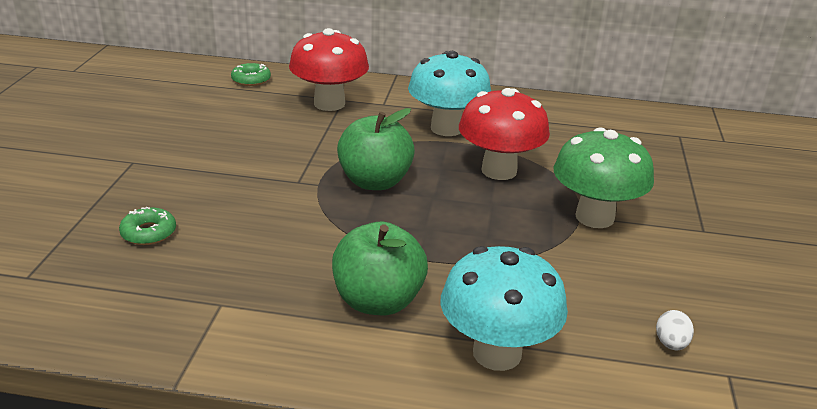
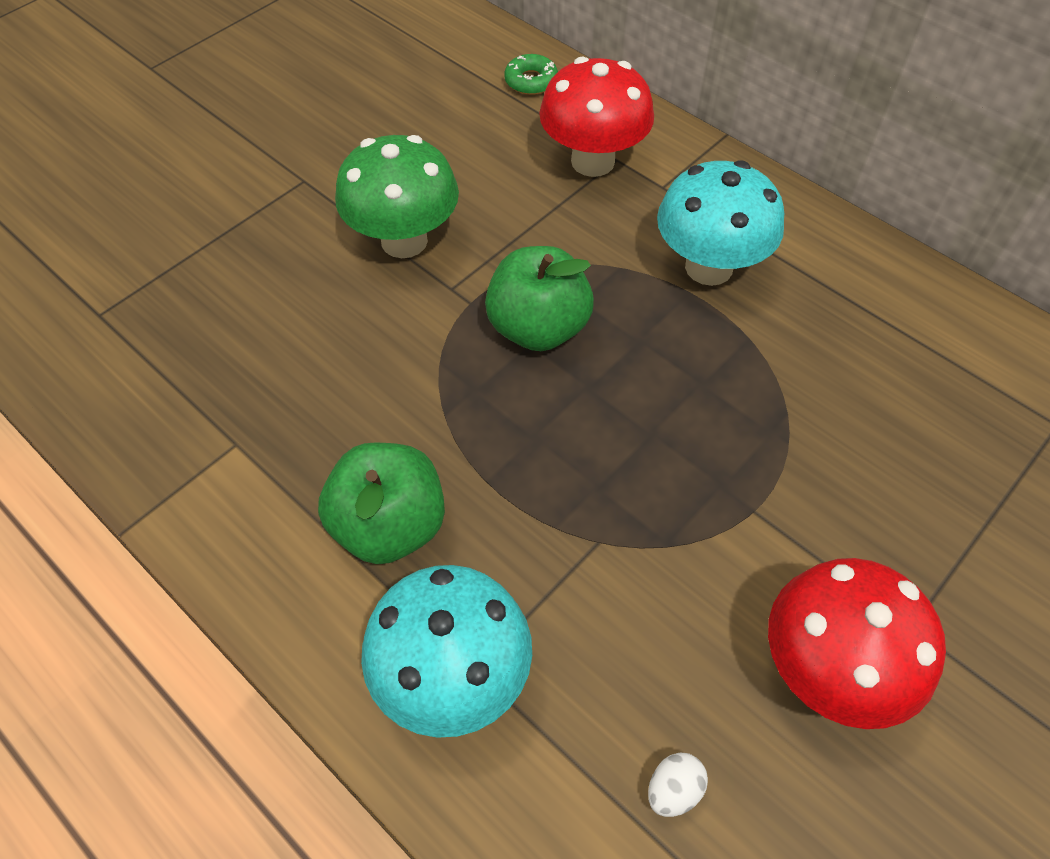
camera: 35 degrees right, 25 degrees up
green donut [119,207,176,245] -> none
red mushroom [459,88,550,180] -> red mushroom moved to [768,558,946,729]
green mushroom [554,128,654,228] -> green mushroom moved to [335,135,459,258]

